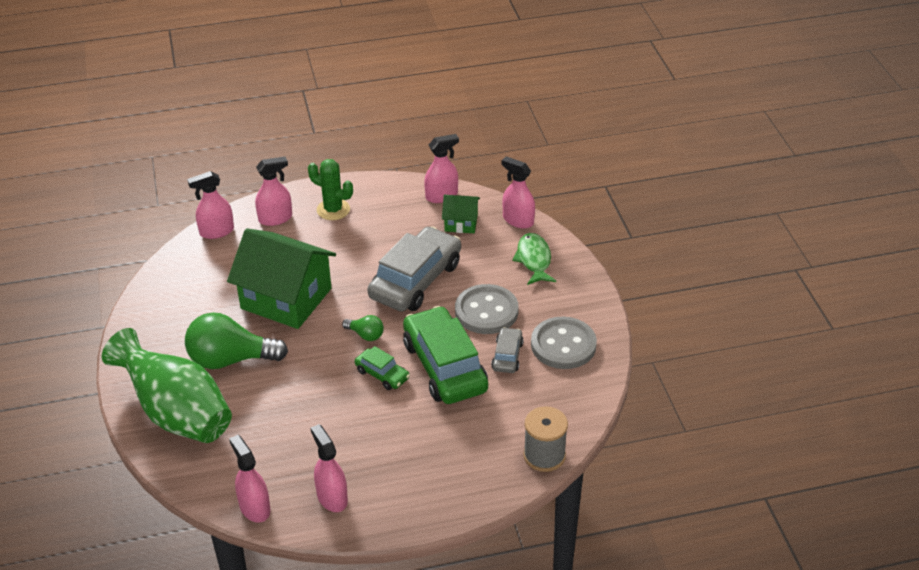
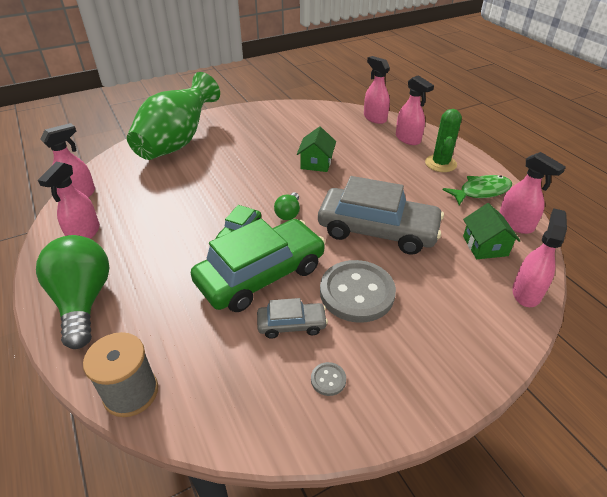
camera: 75 degrees right, 0 degrees up
green light bulb [185,312,288,369] -> green light bulb moved to [36,235,110,349]
green house [227,228,336,329] -> green house [297,126,336,172], size x0.48
pink spray bottle [311,424,348,512] -> pink spray bottle turned 150 degrees clockwise [38,162,100,239]
green fish [512,233,556,285] -> green fish moved to [443,175,512,205]
grey button [531,317,597,369] -> grey button [311,362,346,396], size x0.40

